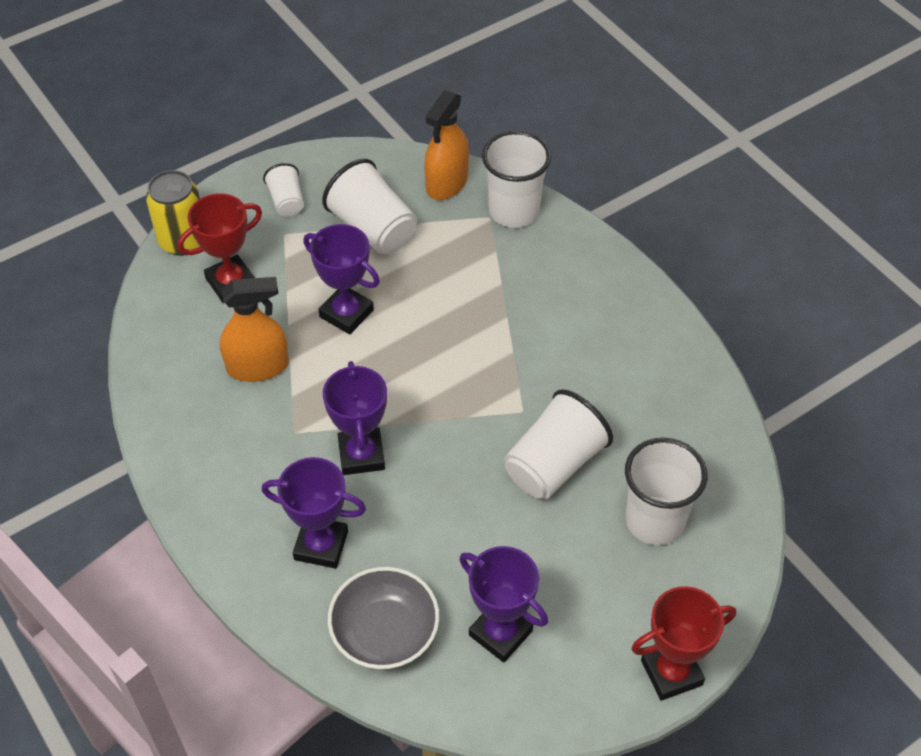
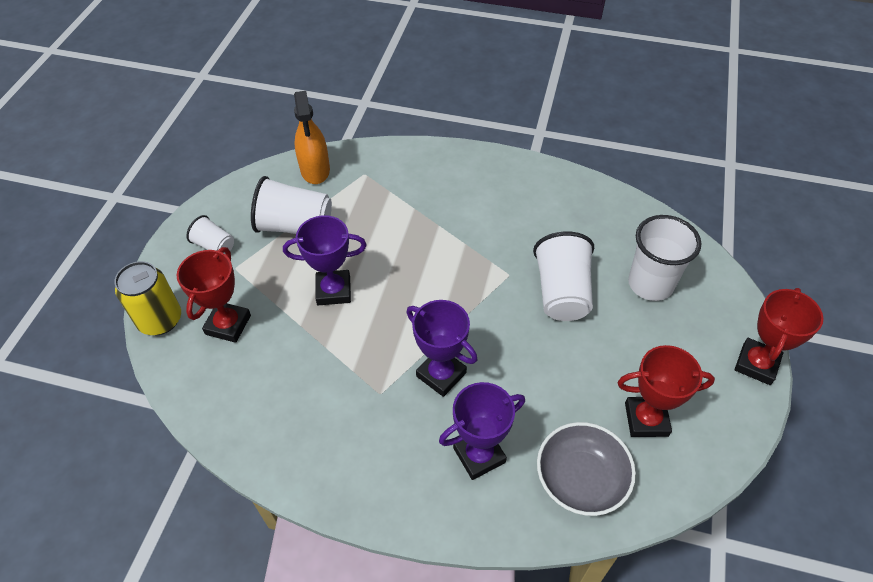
camera: 40 degrees left, 0 degrees up
orange spray bottle [220,277,289,382] -> none
purple trophy [459,546,548,663] -> red trophy [618,345,715,437]
white cup [482,131,552,228] -> none

